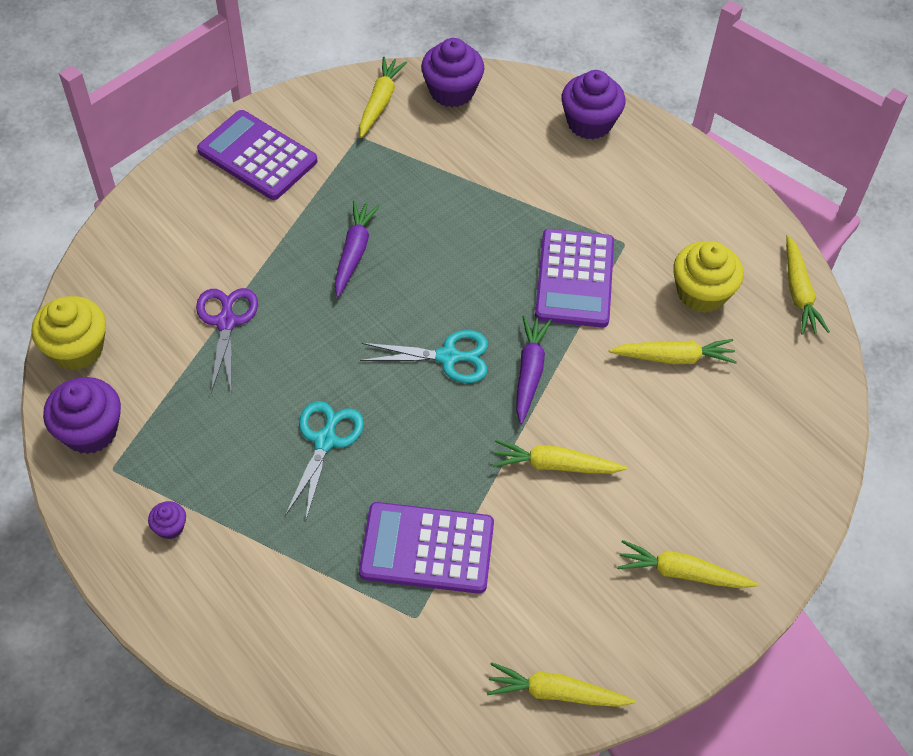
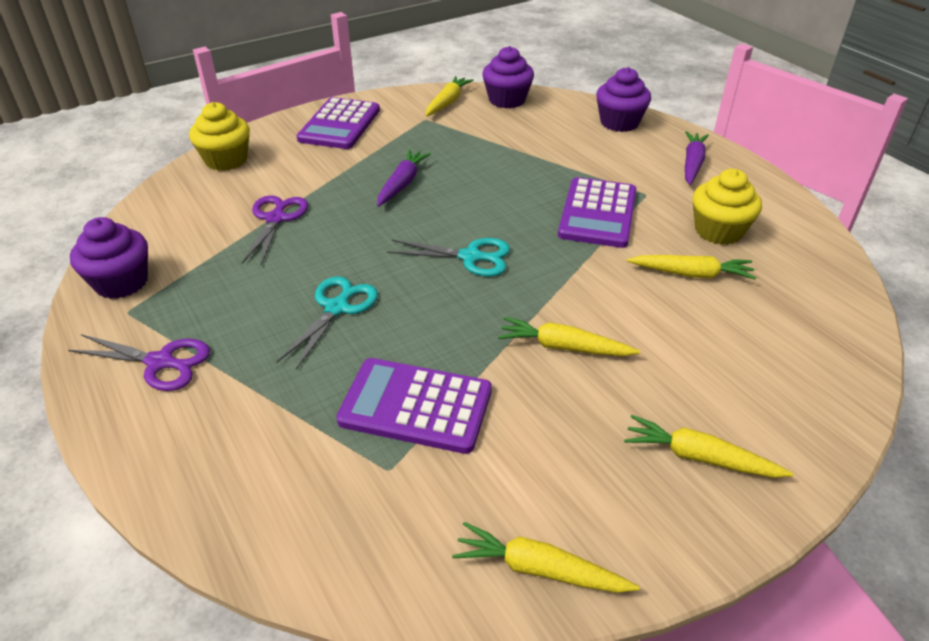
camera: 10 degrees right, 15 degrees down
yellow cupcake [31,296,106,370] -> yellow cupcake moved to [189,102,250,171]
purple cupcake [148,501,186,539] -> purple scissors [68,334,210,391]
purple calculator [197,110,317,200] -> purple calculator turned 120 degrees counterclockwise [297,97,380,149]
purple carrot [516,316,552,424] -> purple carrot moved to [685,131,709,185]
yellow carrot [786,235,830,335] -> none

